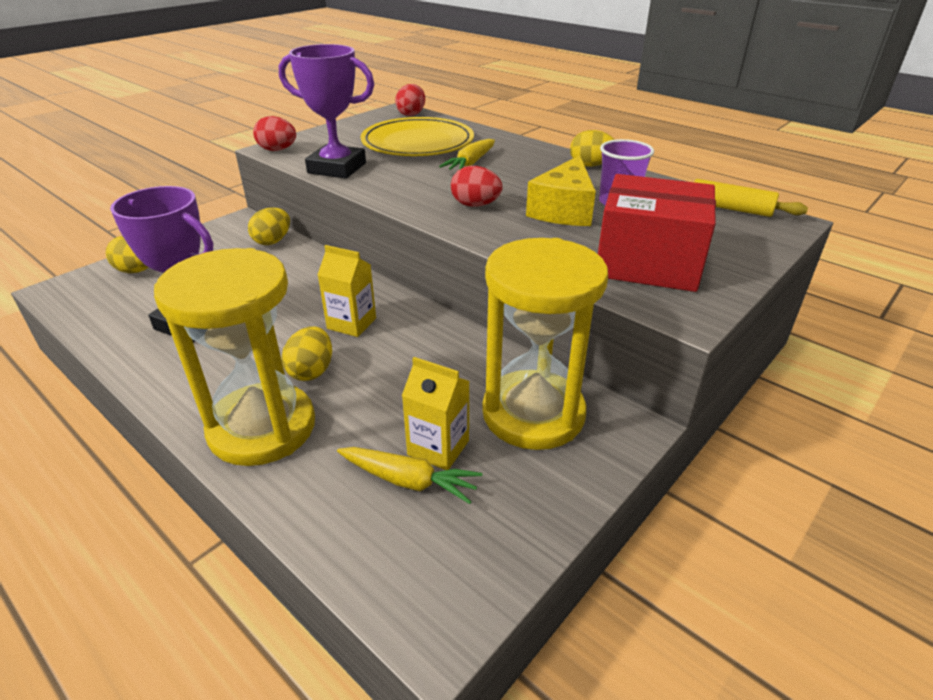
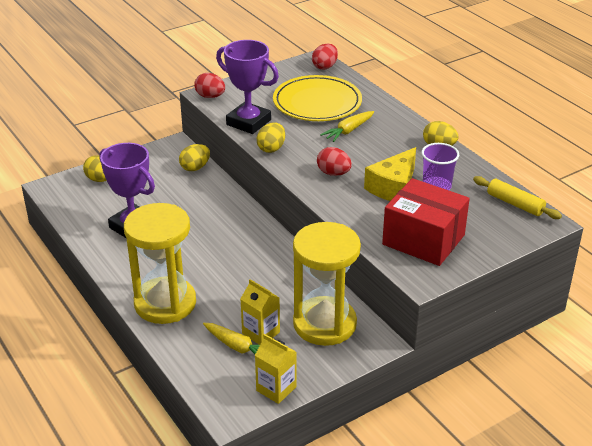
camera: 15 degrees right, 0 degrees up
yellow egg [282,326,332,381] -> yellow egg moved to [257,122,285,153]
yellow carton [317,245,376,337] -> yellow carton moved to [255,334,296,404]

